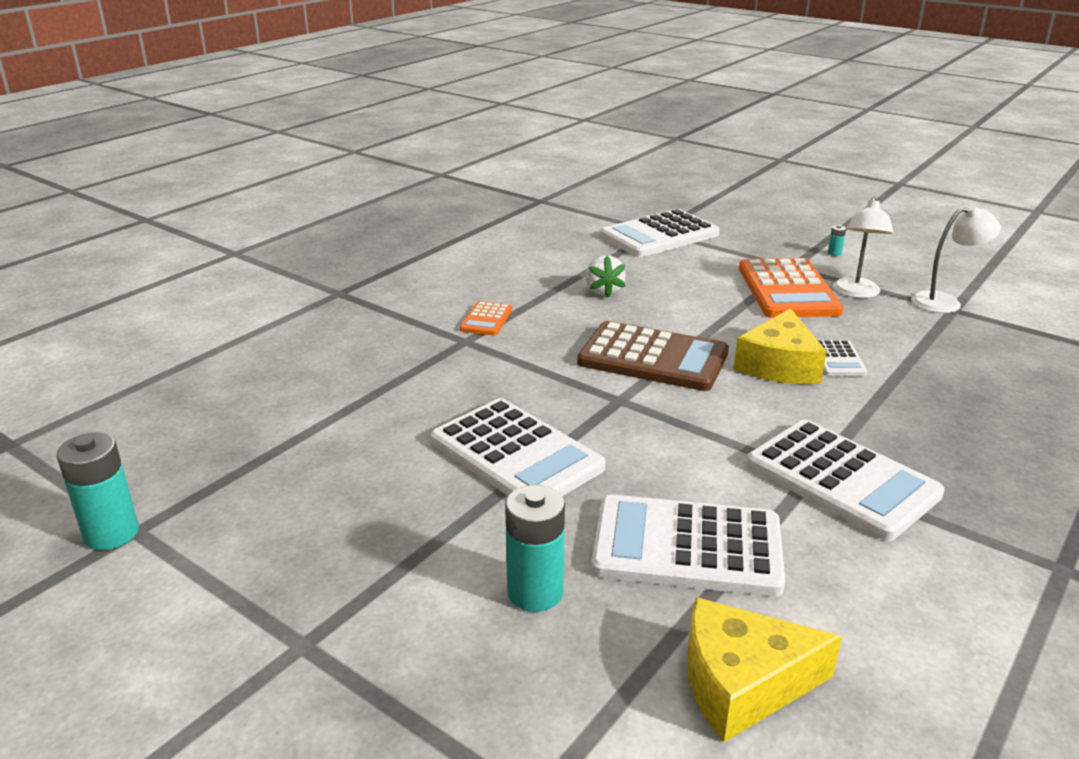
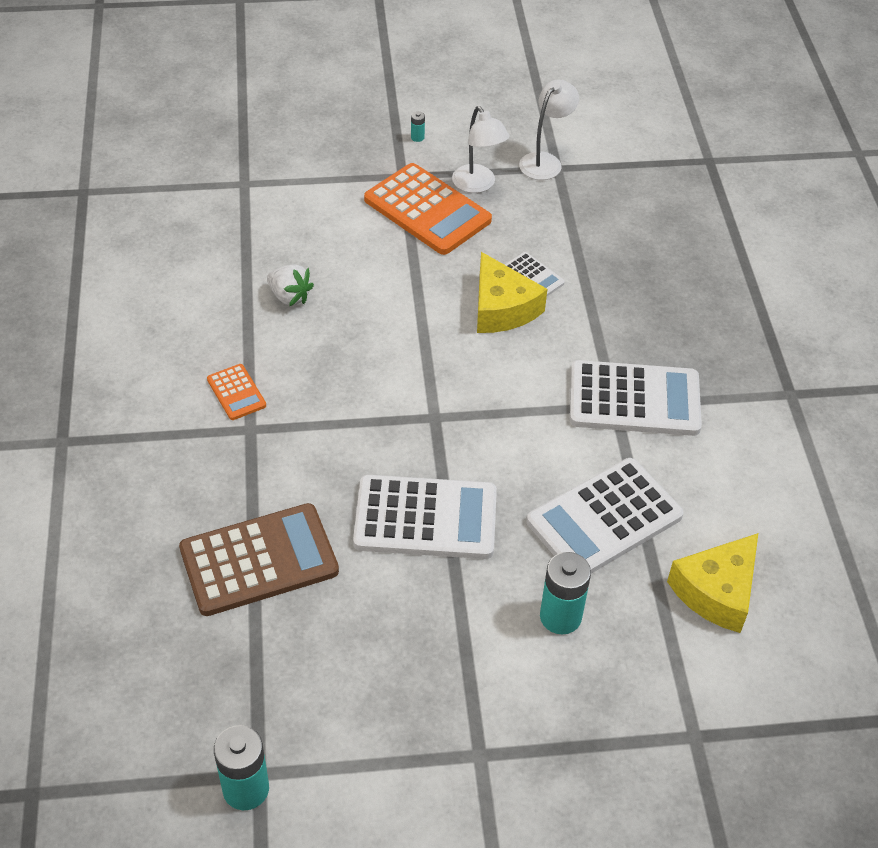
camera: 45 degrees left, 20 degrees up
brown calculator [577,321,729,391] -> brown calculator moved to [179,503,339,616]
white calculator [600,209,719,257] -> none

